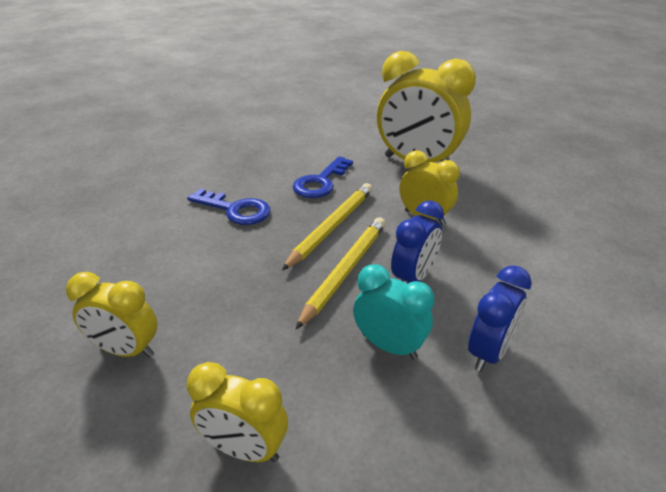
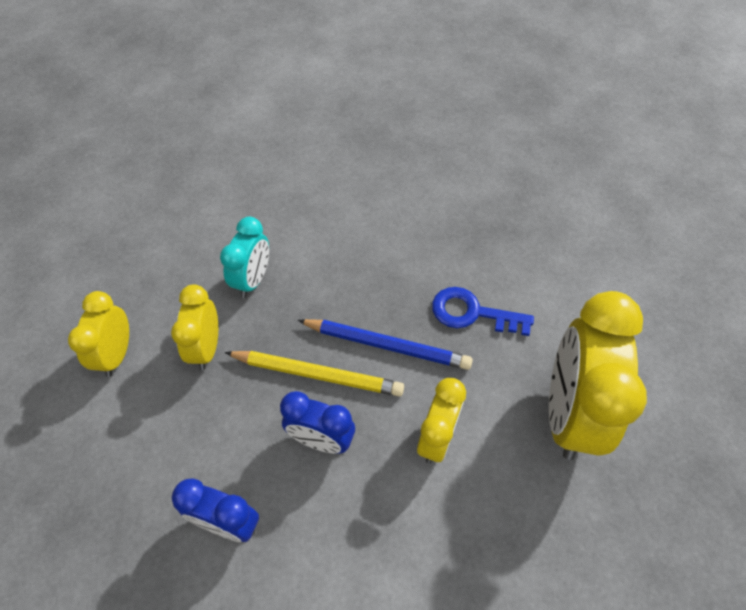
camera: 75 degrees right, 20 degrees up
yellow clock [66,272,158,358] -> yellow clock moved to [171,284,218,370]
blue key [187,189,270,225] -> none
yellow pencil [282,183,373,270] -> blue pencil [298,319,473,370]
turquoise clock [353,264,434,360] -> turquoise clock moved to [220,217,269,298]

